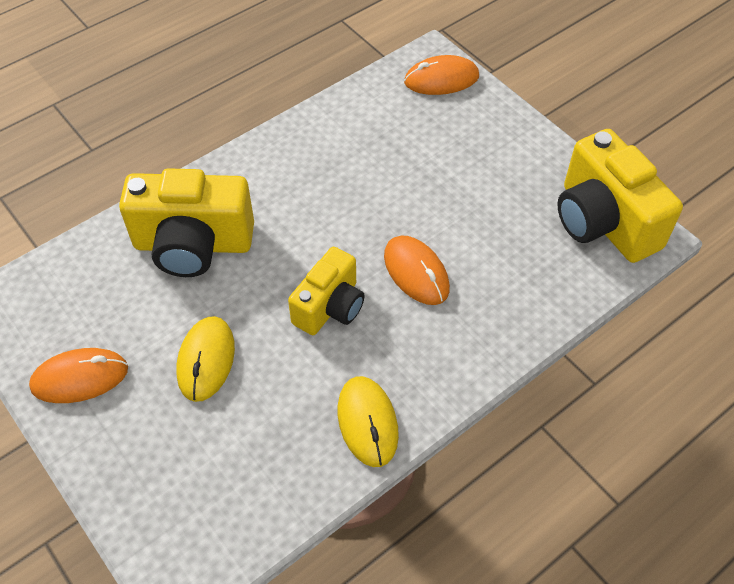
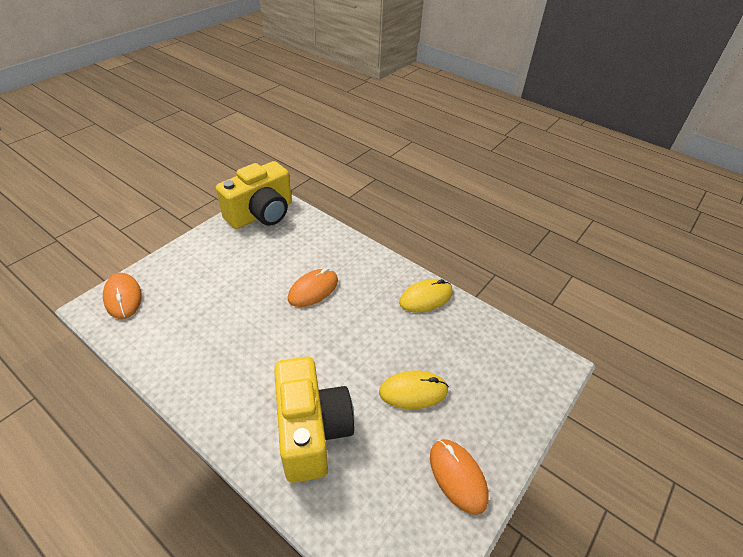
camera: 105 degrees left, 10 degrees down
yellow camera [288,247,365,335] -> none

